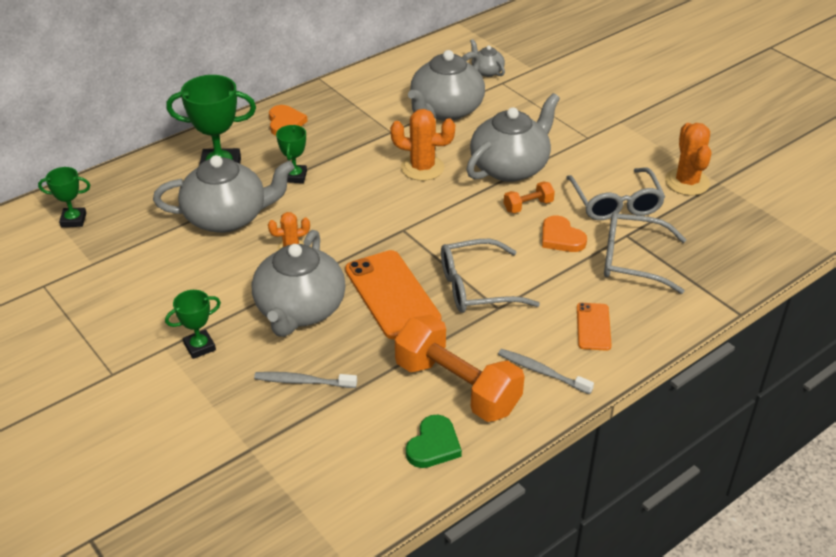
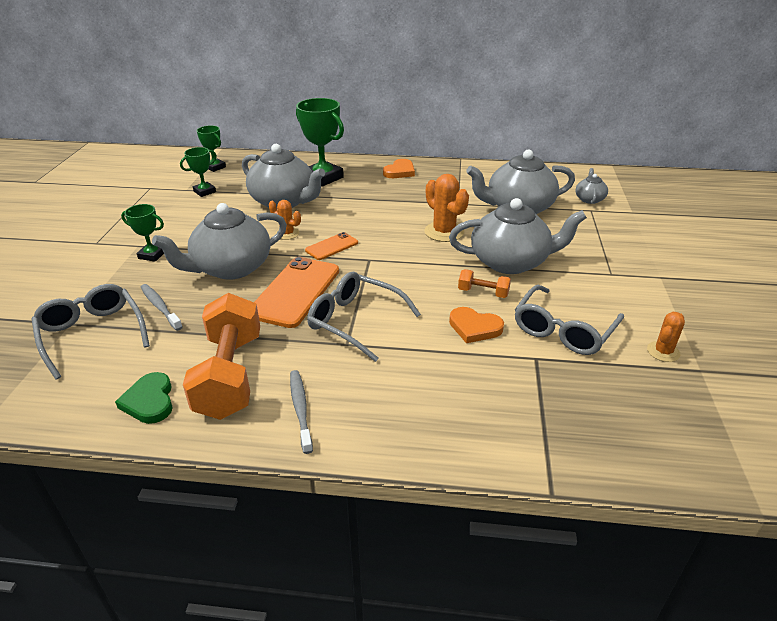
camera: 45 degrees right, 5 degrees down
green trophy [276,125,307,183] -> green trophy moved to [180,147,217,197]
green heart [406,415,462,468] -> green heart turned 90 degrees clockwise [115,372,173,424]
orange heart [542,215,587,252] -> orange heart turned 75 degrees counterclockwise [449,307,504,343]
orange phone [577,303,612,351] -> orange phone moved to [305,232,358,260]
grey glasses [604,212,687,294] -> grey glasses moved to [32,284,150,380]
orange cactus [665,123,712,195] -> orange cactus [647,312,685,362], size x0.60

